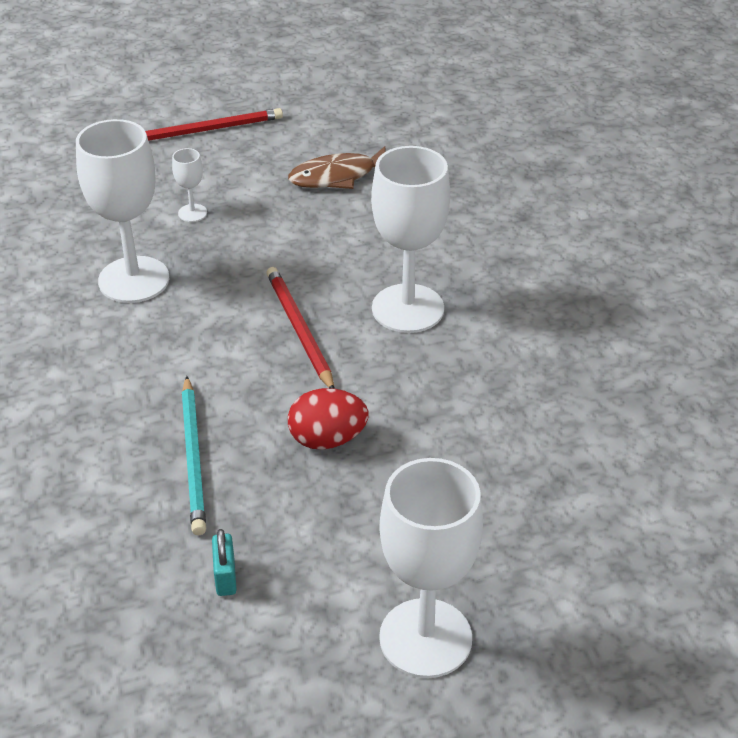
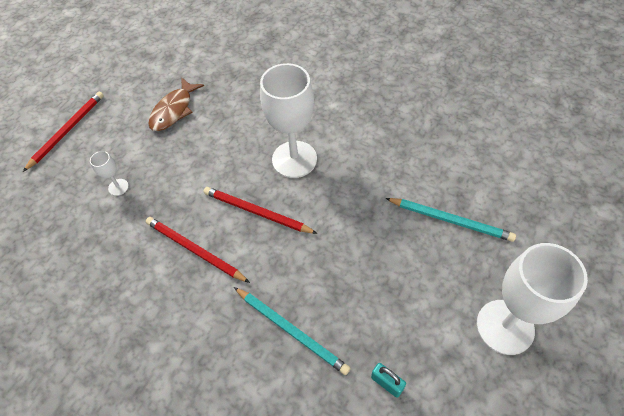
camera: 40 degrees left, 15 degrees up
white goblet [76,119,169,303] -> none
red egg [288,388,369,450] -> none
none -> red pencil [146,217,250,283]
none -> turquoise pencil [386,198,516,242]

